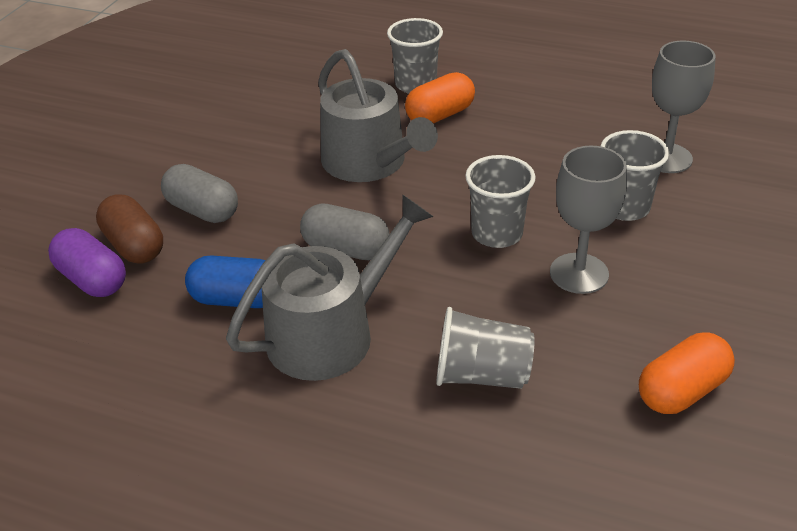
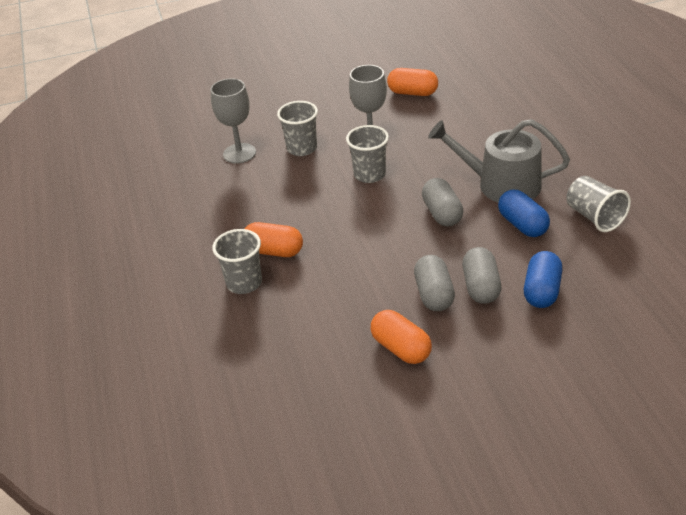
camera: 125 degrees left, 0 degrees up
purple capsule [48,228,126,297] -> none
brown capsule [96,194,163,264] -> blue capsule [524,251,562,308]
grey watering can [318,49,438,182] -> none
grey cup [436,307,535,389] -> grey cup moved to [566,176,631,232]
none -> orange capsule [371,310,432,364]
none -> grey capsule [414,255,455,311]

